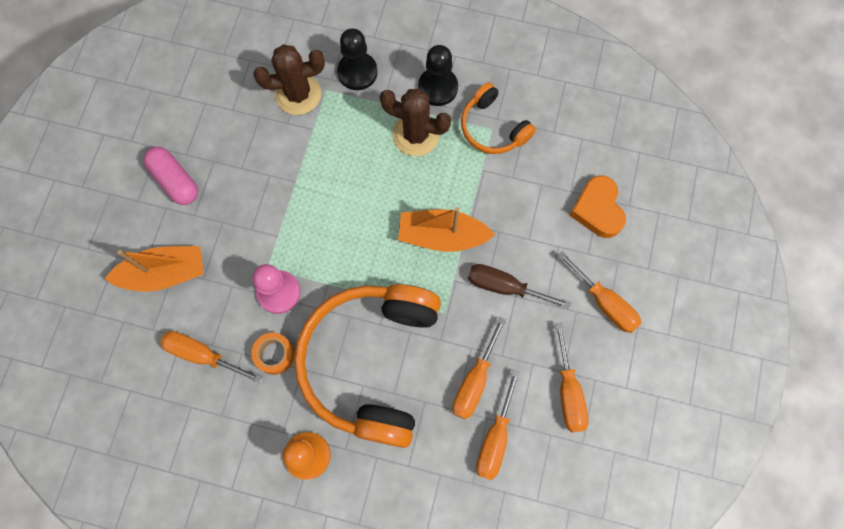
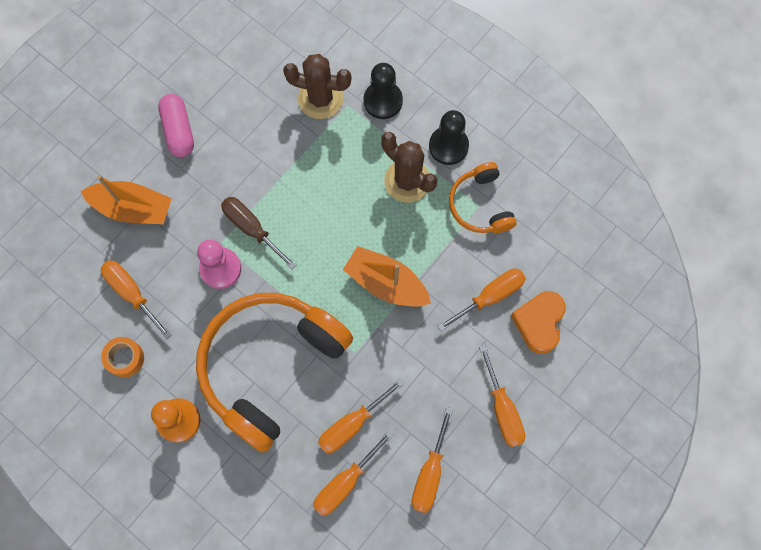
camera: 25 degrees right, 0 degrees up
orange tape [251,333,295,375] -> orange tape moved to [101,337,144,377]
brown screwdriver [468,264,571,309] -> brown screwdriver moved to [221,197,297,270]
none -> orange screwdriver [438,269,526,331]

